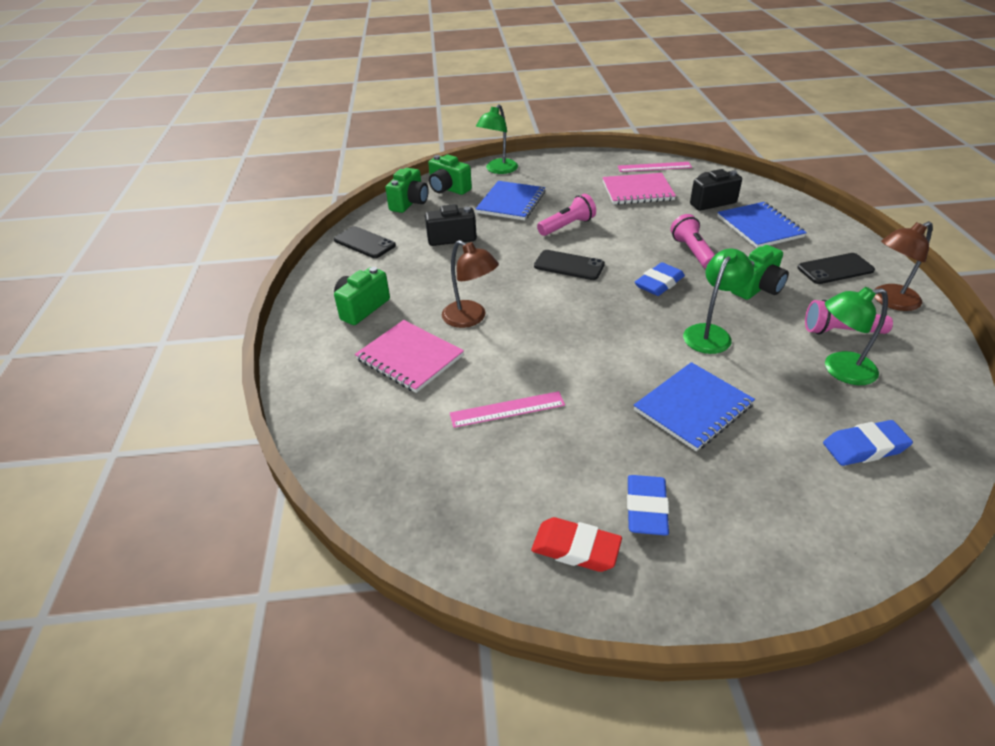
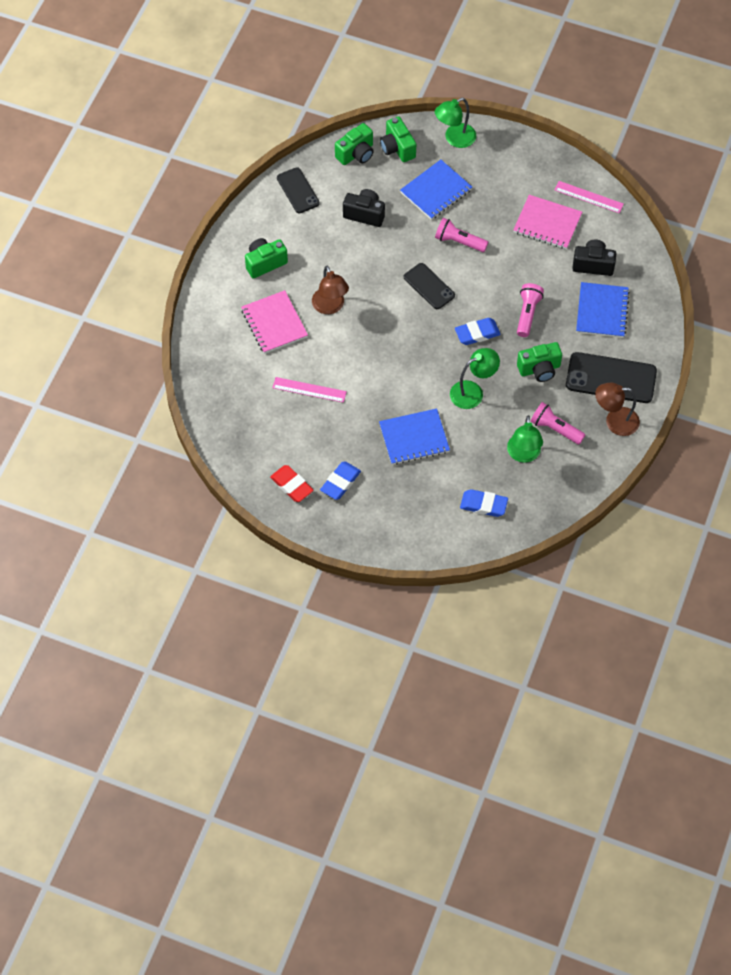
camera: 25 degrees right, 20 degrees up
pink flashlight [537,194,596,236] -> pink flashlight turned 150 degrees counterclockwise [435,218,488,252]
black phone [797,253,875,284] -> black phone [566,352,657,403], size x1.61
green lamp [825,287,888,385] -> green lamp turned 105 degrees counterclockwise [507,415,543,463]

